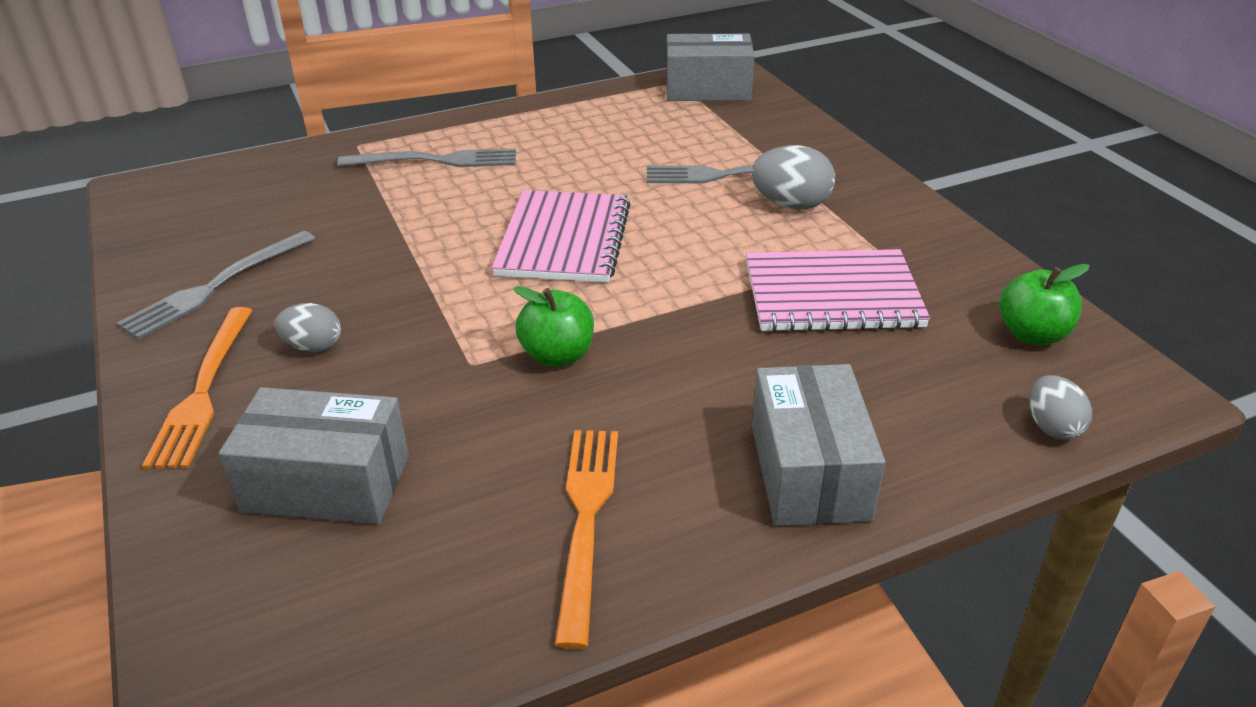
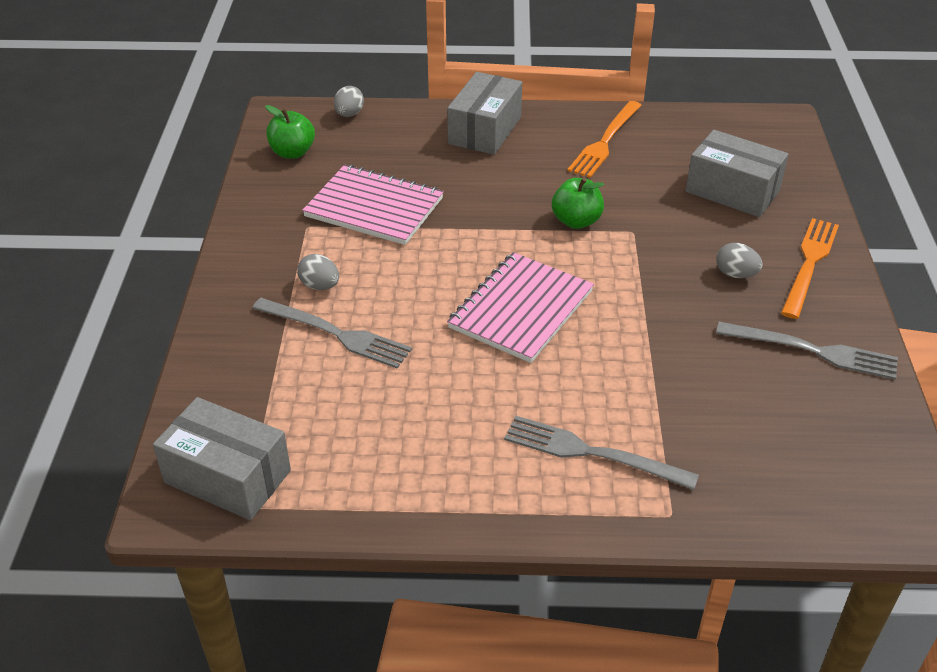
camera: 155 degrees left, 5 degrees up
grey fork [117,231,315,340] -> grey fork turned 45 degrees clockwise [716,322,898,380]
grey egg [751,145,835,210] -> grey egg [297,254,339,290], size x0.65

